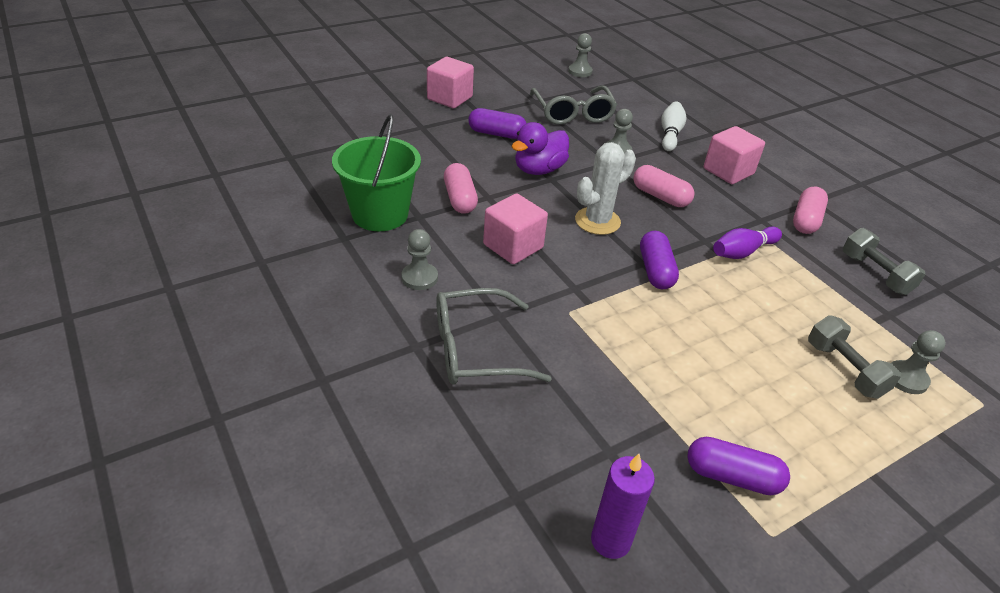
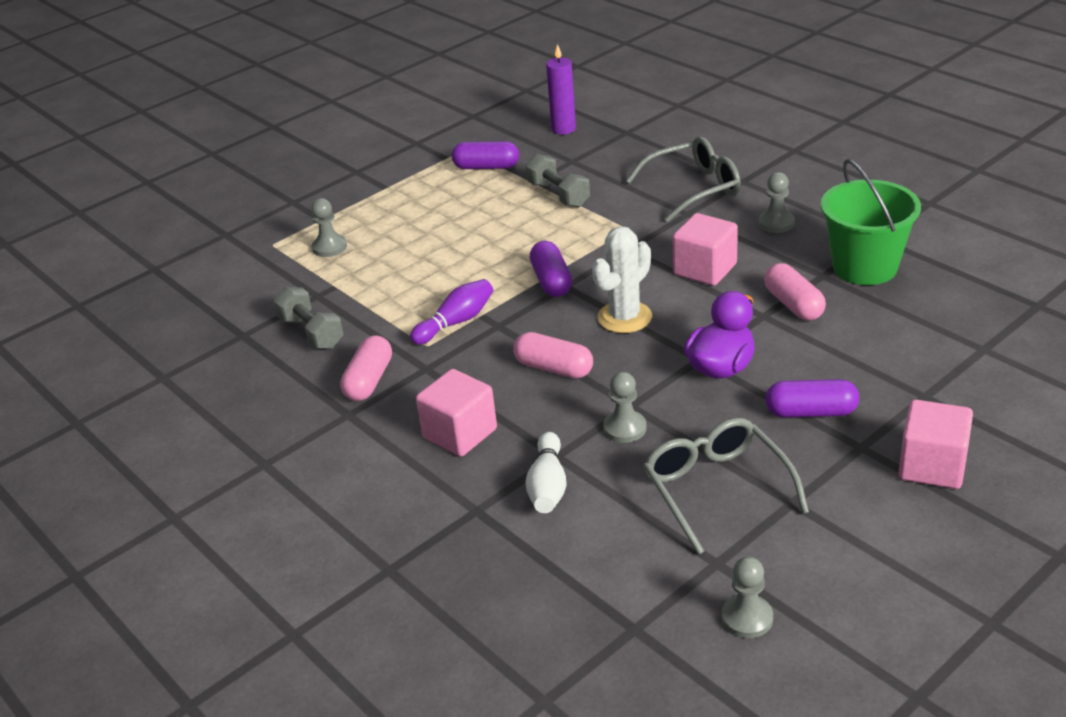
camera: 175 degrees right, 5 degrees down
grey dumbbell [808,315,901,399] -> grey dumbbell moved to [526,154,590,207]

